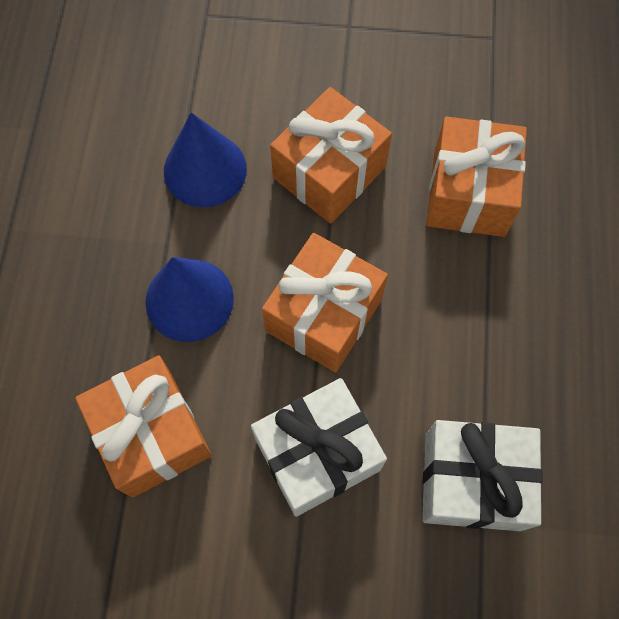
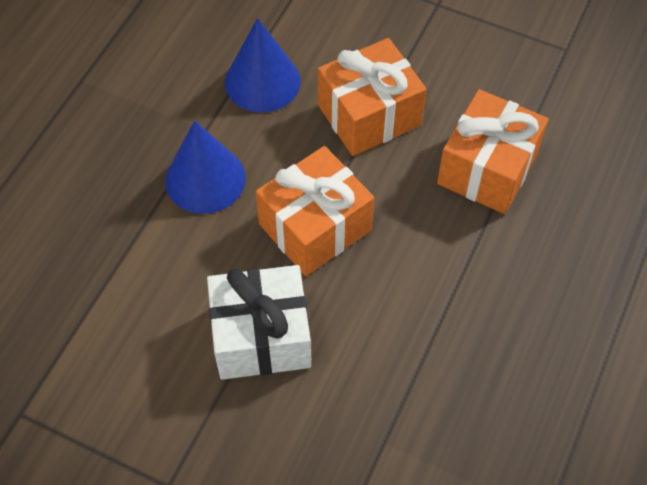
camera: 20 degrees right, 10 degrees down
orange gift [75,356,211,498] -> none
white gift [422,420,542,531] -> none

